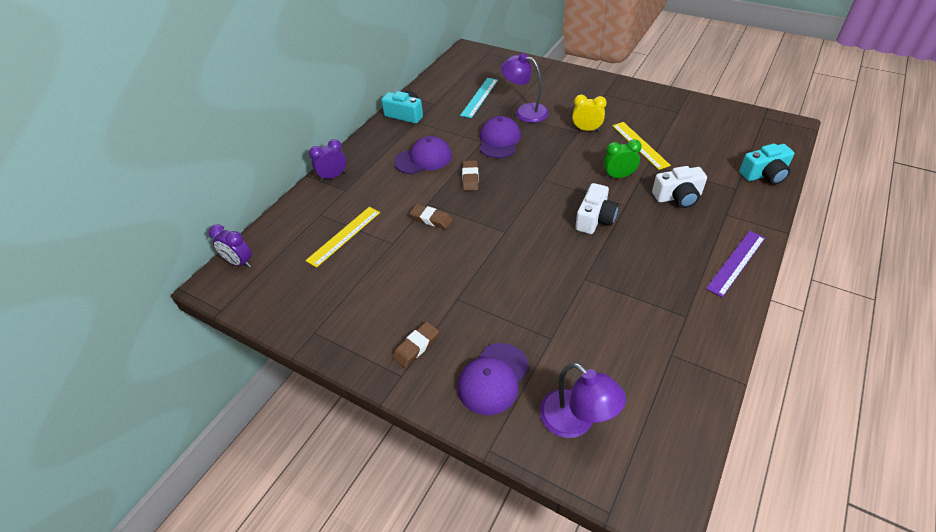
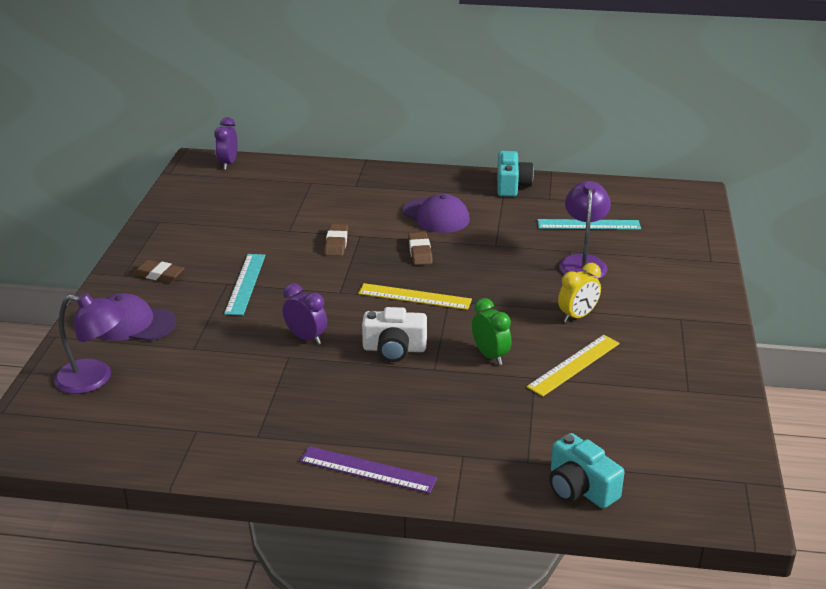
camera: 65 degrees right, 15 degrees down
yellow ruler [305,207,380,268] -> yellow ruler moved to [358,283,472,310]
purple clock [309,139,346,182] -> purple clock moved to [283,283,327,345]
brown eraser [462,160,479,191] -> brown eraser turned 75 degrees counterclockwise [408,232,433,265]
purple cap [480,116,521,158] -> none
purple lamp [540,362,626,438] -> purple lamp turned 105 degrees counterclockwise [54,293,125,394]
yellow clock [572,95,607,131] -> yellow clock turned 60 degrees clockwise [558,263,601,322]
white camera [652,166,707,208] -> none
none -> turquoise ruler [224,254,266,315]

